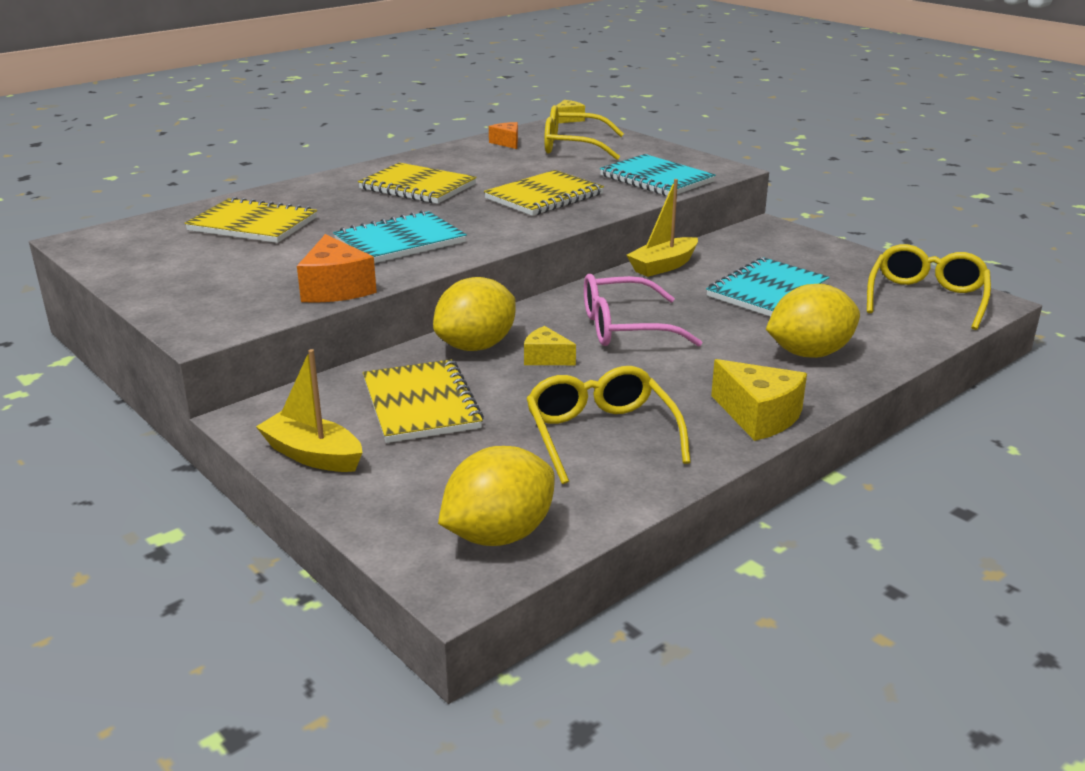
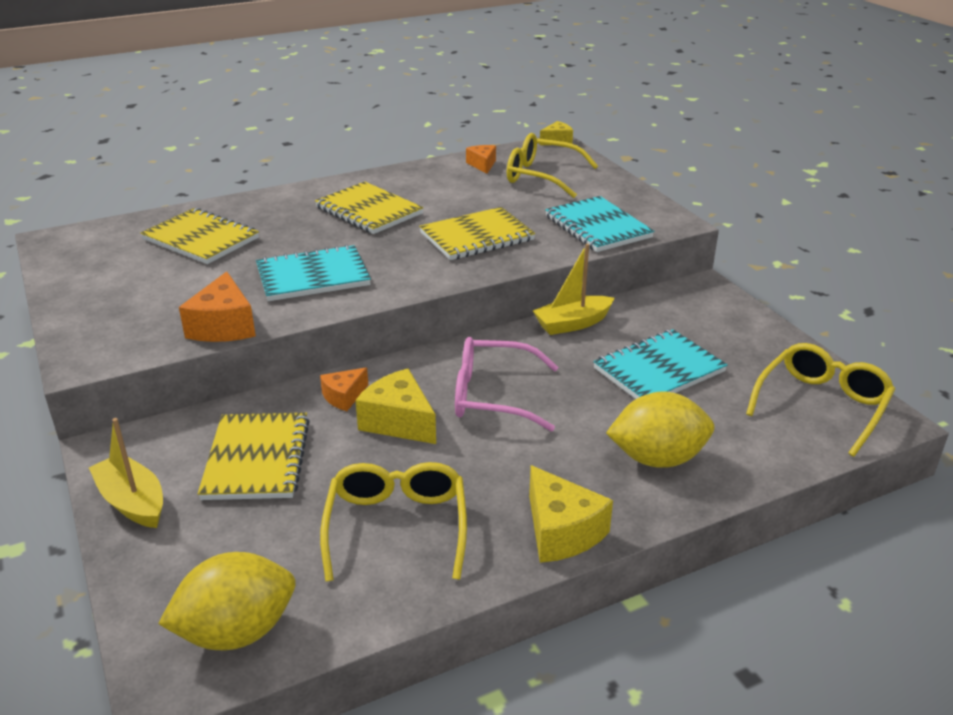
camera: 15 degrees right, 5 degrees up
yellow lemon [433,277,516,351] -> orange cheese [320,367,368,411]
yellow cheese [524,326,576,365] -> yellow cheese [355,369,436,444], size x1.65

